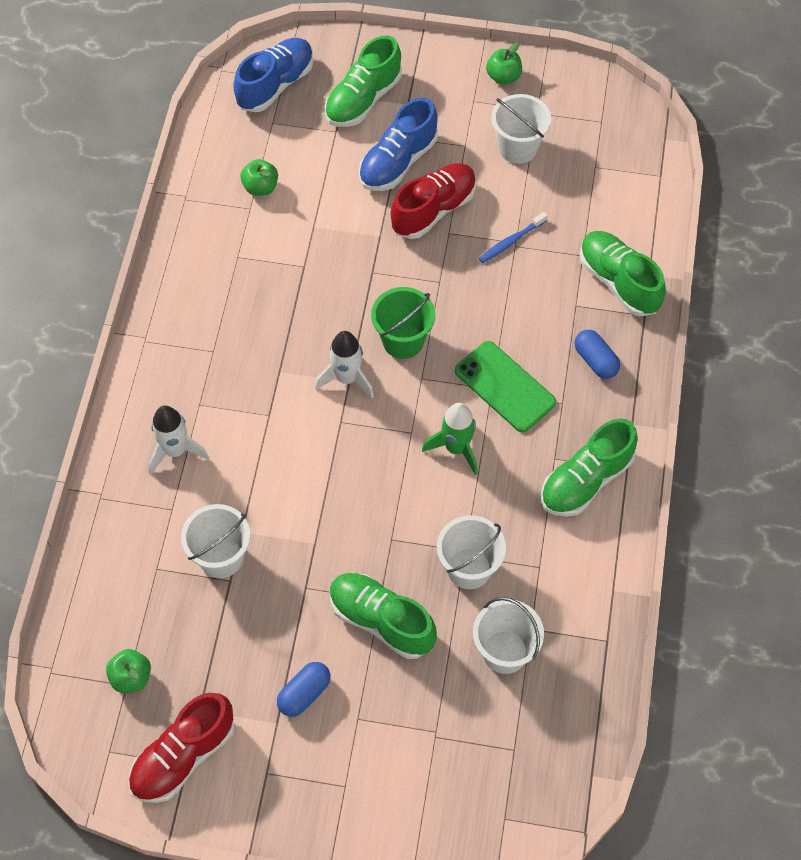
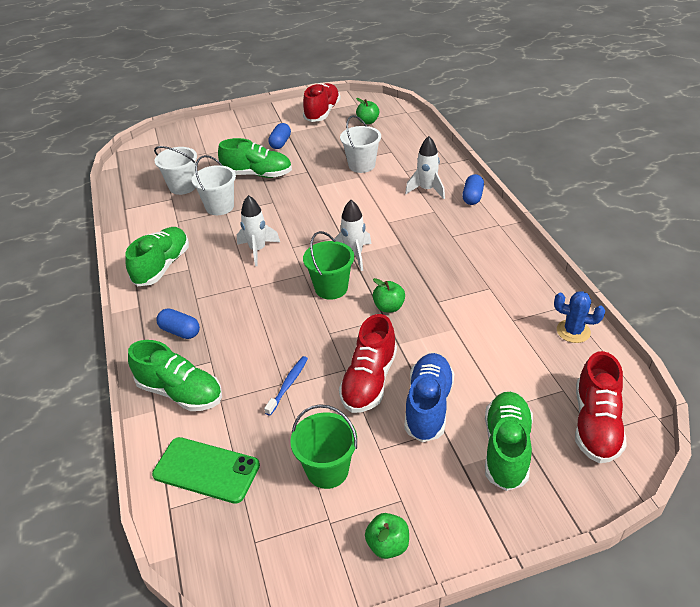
camera: 155 degrees right, 20 degrees down
blue shoe [233,38,314,112] -> red shoe [575,351,627,463]
green apple [240,159,278,196] -> green apple moved to [373,278,405,312]
green rocket [422,403,478,475] -> white rocket [237,195,280,266]
green phone [455,341,556,432] -> green phone moved to [152,437,260,504]
white bucket [491,94,551,164] -> green bucket [290,404,357,489]
none -> blue capsule [462,174,484,205]
none -> blue cactus [554,291,605,343]

